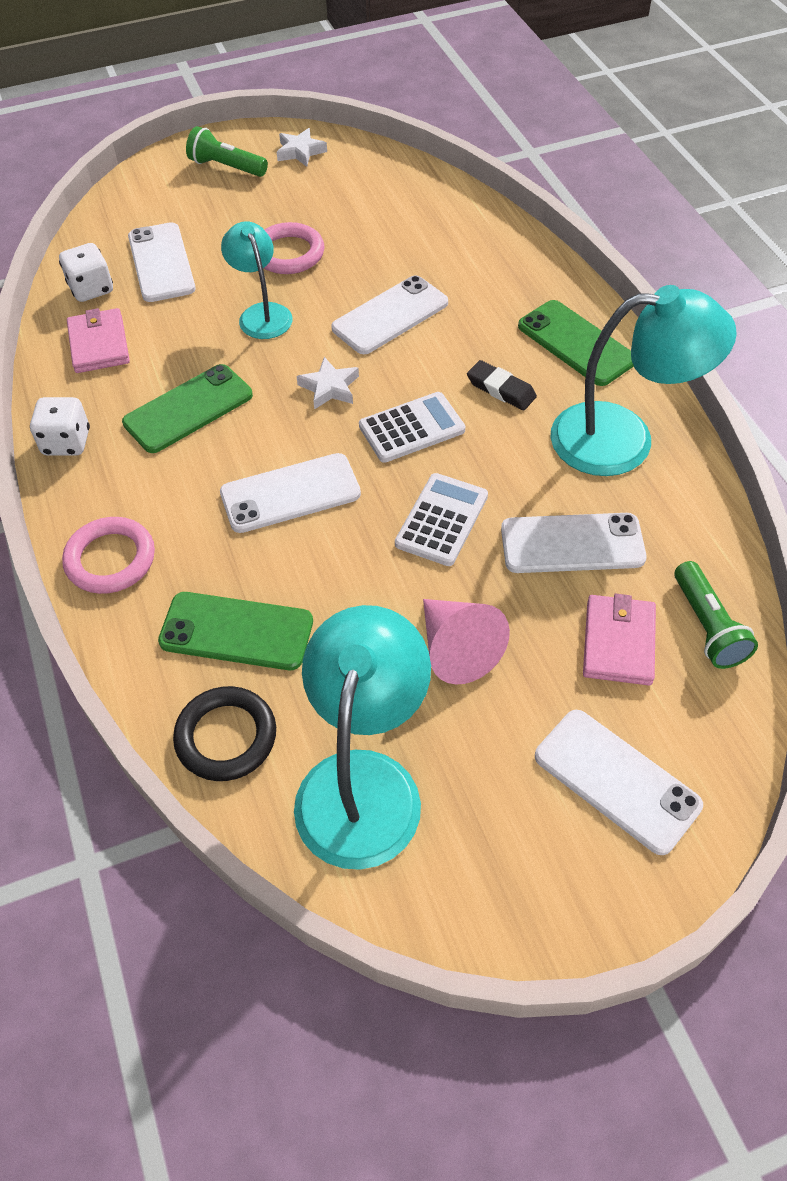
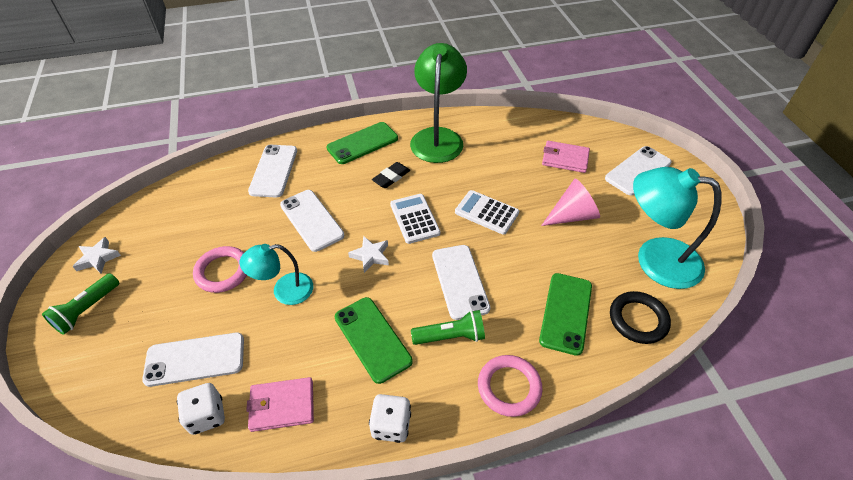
camera: 85 degrees left, 5 degrees down
white phone [501,513,647,573] -> white phone moved to [248,145,297,197]
turquoise lamp [551,285,737,476] -> green lamp [410,43,467,163]
green flashlight [674,561,758,669] -> green flashlight moved to [411,310,485,345]

